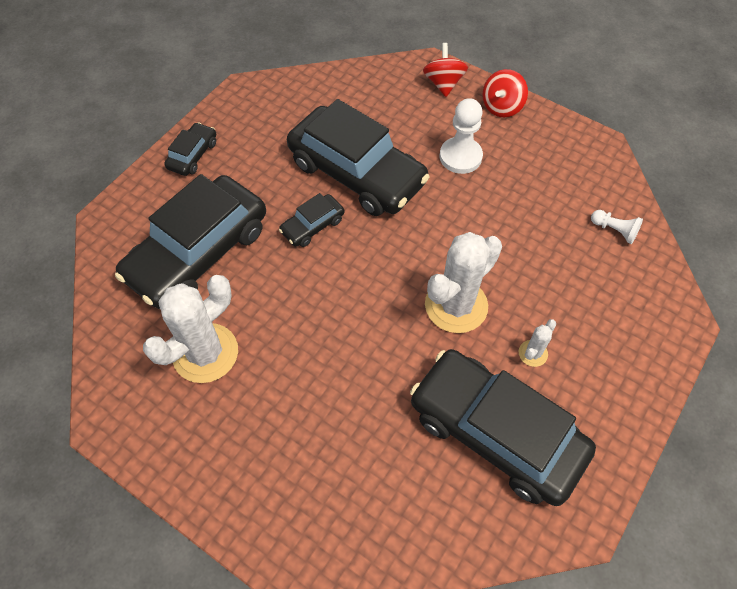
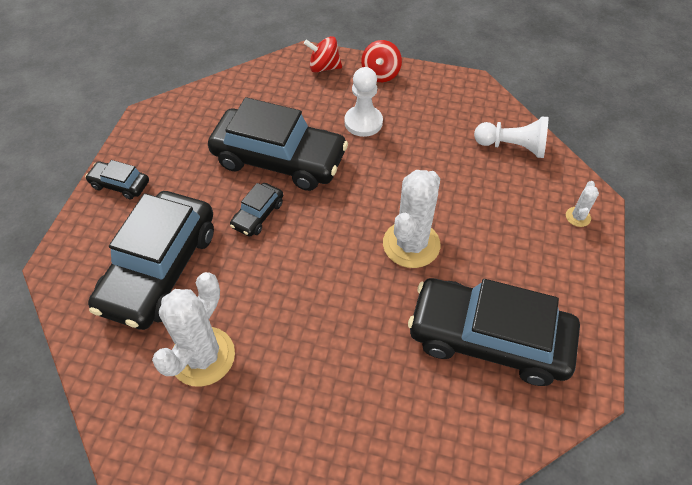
camera: 20 degrees left, 5 degrees down
black car [164,122,216,176] -> black car turned 75 degrees counterclockwise [85,160,149,200]
red spinning top [423,43,468,97] -> red spinning top turned 60 degrees counterclockwise [304,36,342,73]
white cactus [519,319,556,367] -> white cactus moved to [566,181,599,227]
white pawn [591,210,643,244] -> white pawn [474,117,548,158], size x1.71

